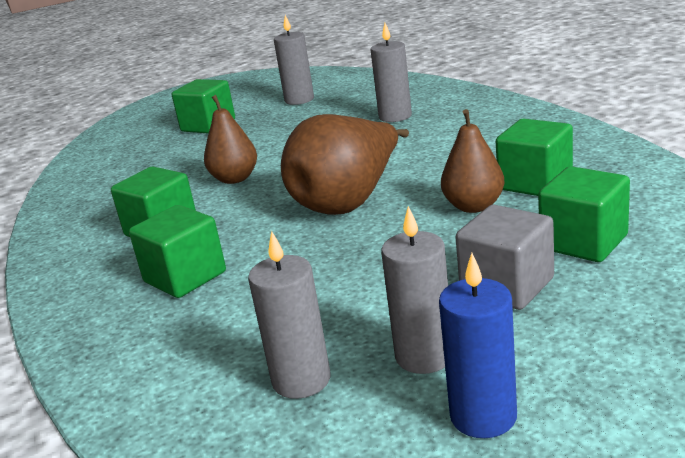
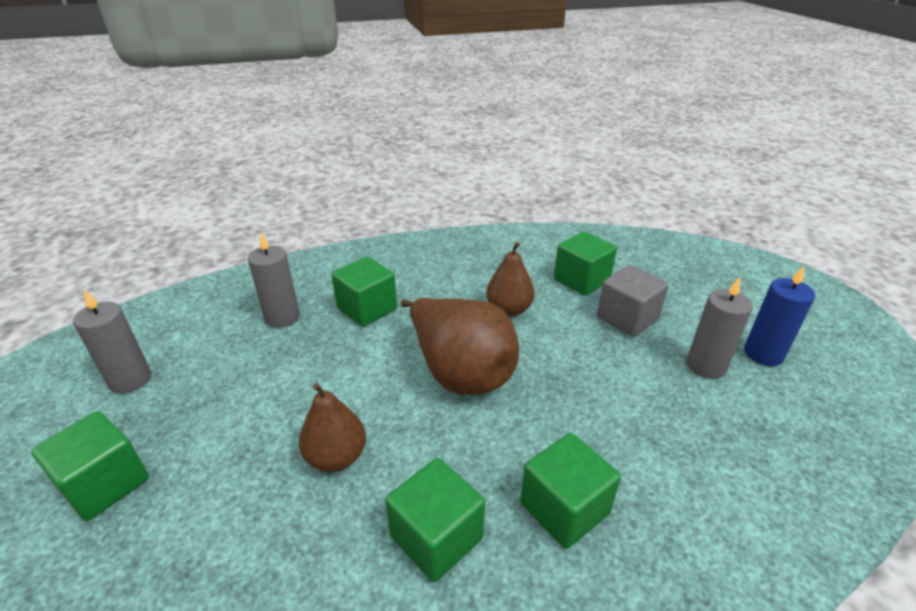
camera: 85 degrees left, 10 degrees up
grey candle [248,231,330,399] -> none
green cube [496,119,573,196] -> green cube moved to [331,256,397,327]

